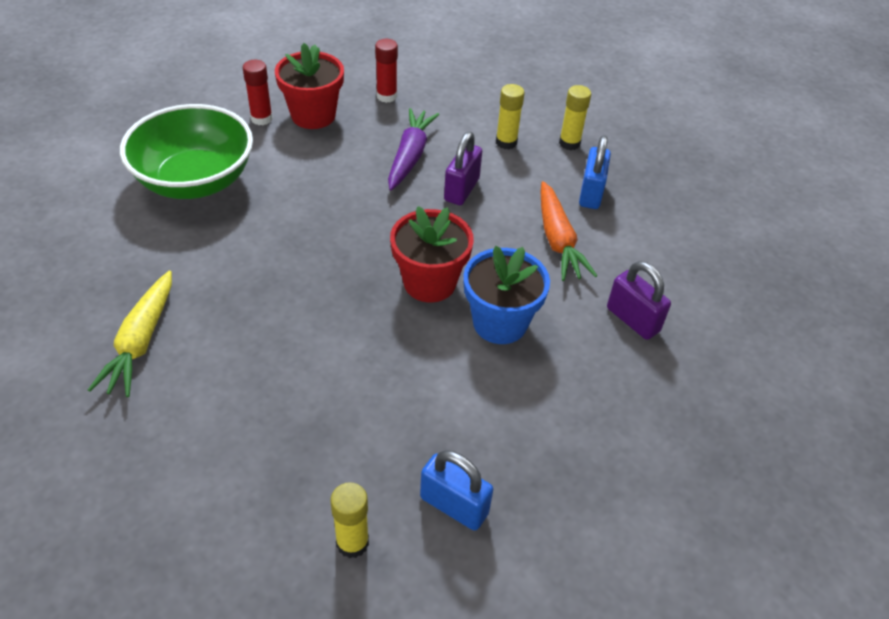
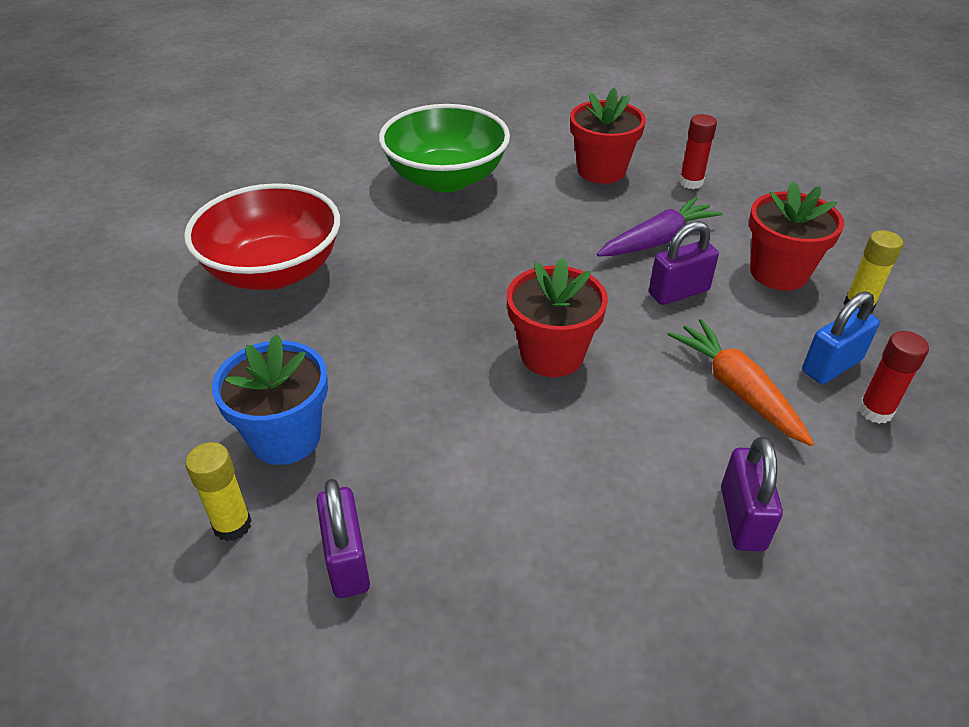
camera: 45 degrees right, 5 degrees down
yellow carrot [88,271,172,397] -> red bowl [184,183,340,290]
red glue stick [243,60,273,125] -> red glue stick moved to [858,331,929,424]
blue padlock [420,450,493,531] -> purple padlock [316,479,370,598]
blue flower pot [463,246,550,344] -> blue flower pot moved to [212,334,328,465]
yellow glue stick [496,84,525,150] -> red flower pot [749,181,844,291]
orange carrot [541,181,597,281] -> orange carrot turned 120 degrees clockwise [667,319,814,446]

